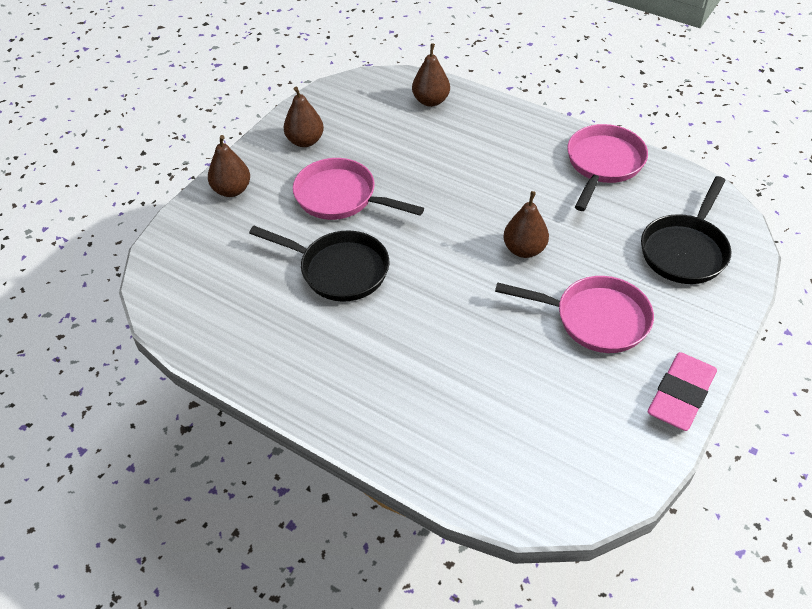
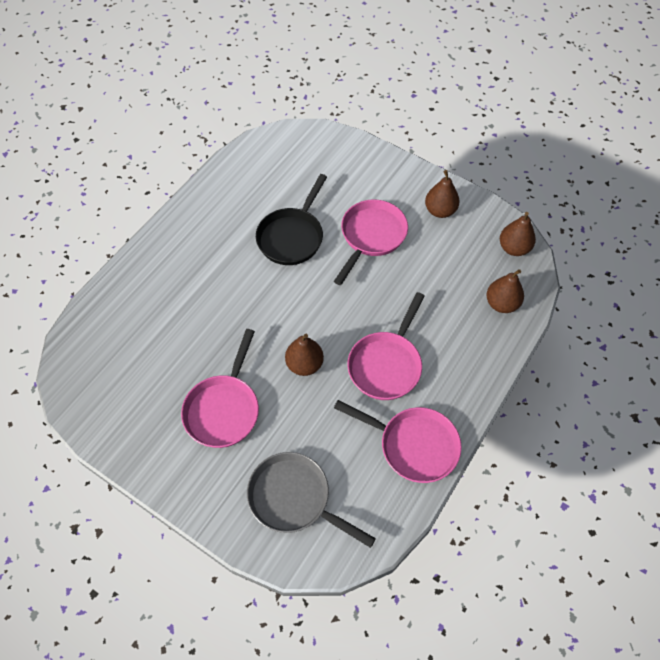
camera: 90 degrees right, 10 degrees up
brown pear [208,135,250,197] -> brown pear moved to [500,212,536,256]
black pan [641,176,731,284] -> grey pan [247,452,376,548]
pink eraser [648,352,717,431] -> none
none -> pink pan [347,292,425,400]

